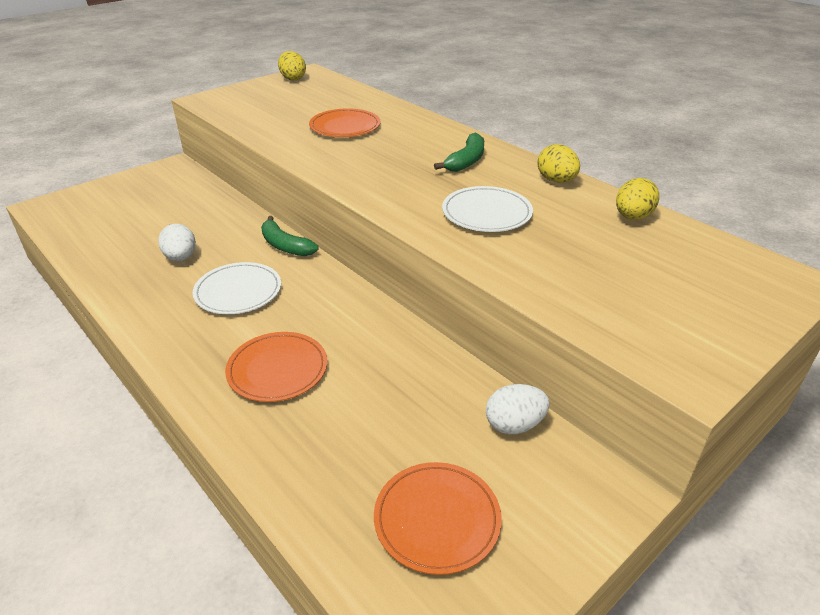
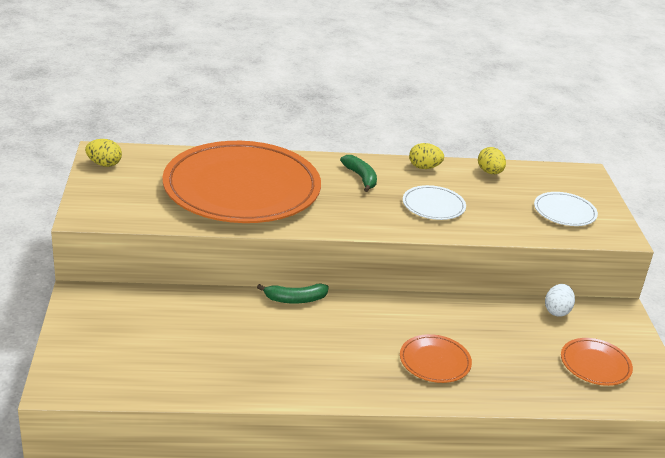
camera: 55 degrees left, 5 degrees down
white egg [158,224,196,261] -> none
white plate [193,262,281,314] -> white plate moved to [534,192,598,226]
orange plate [309,108,380,137] -> orange plate [162,141,321,223], size x2.45

